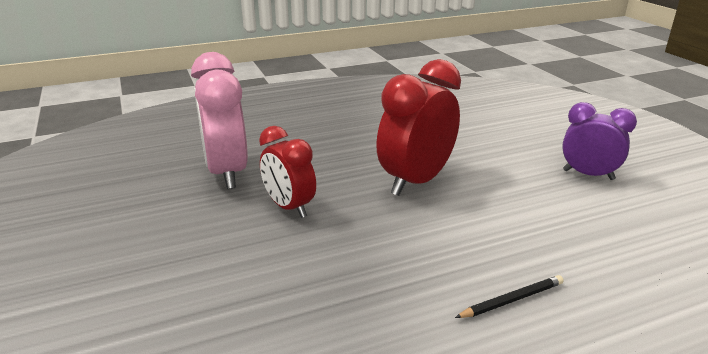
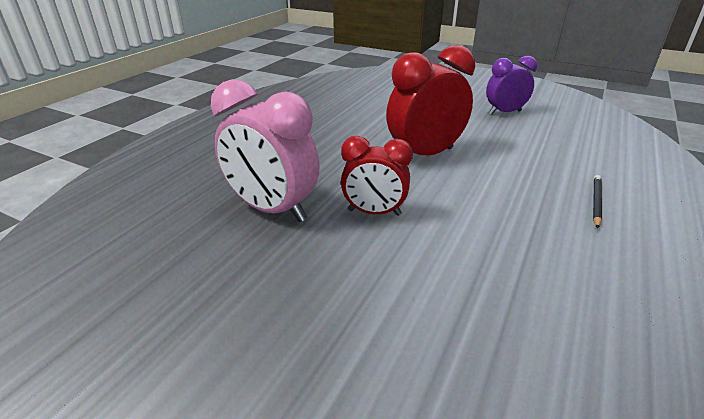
camera: 40 degrees left, 5 degrees up
red clock [376,59,461,196] -> red clock turned 60 degrees clockwise [386,45,475,155]

